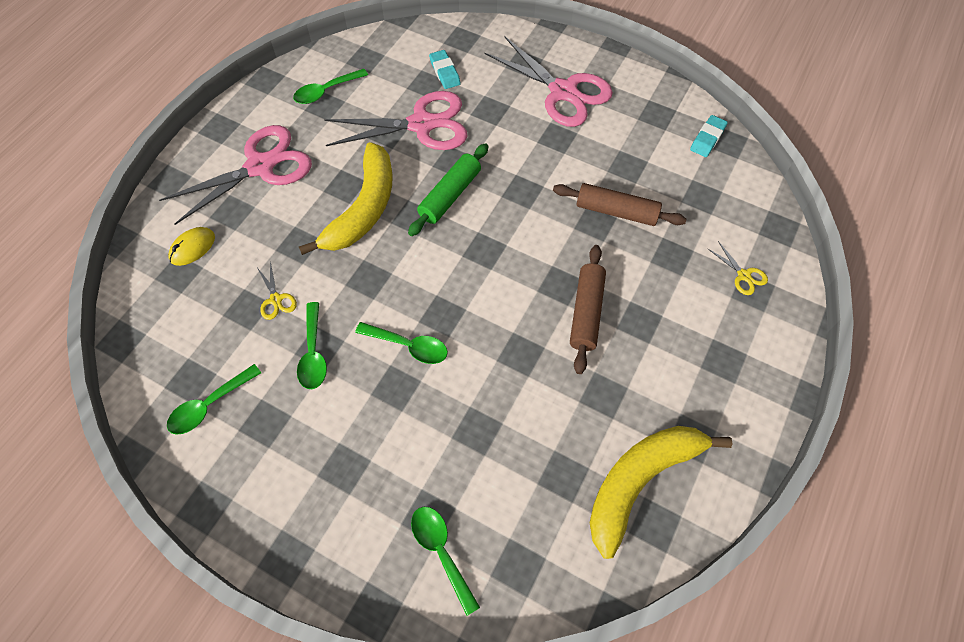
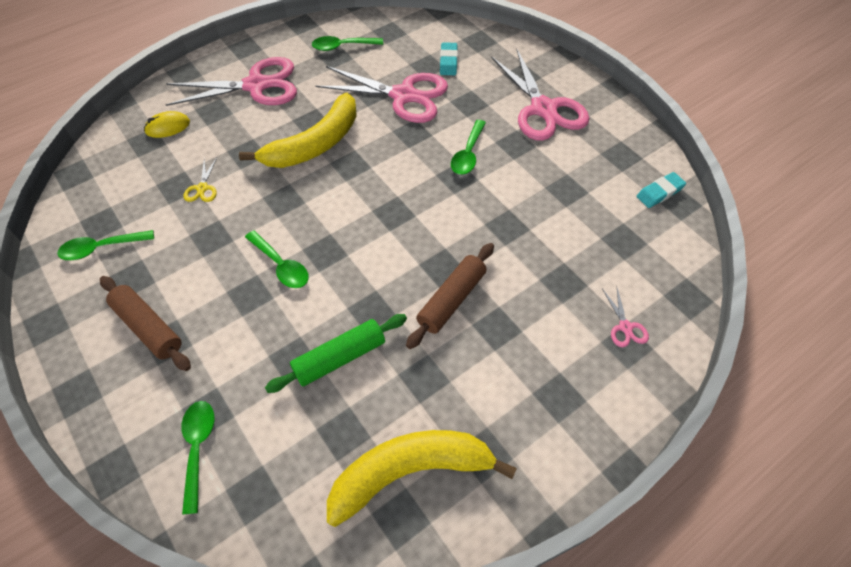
camera: 25 degrees right, 5 degrees down
green spoon [297,302,327,389] -> green spoon moved to [451,120,486,175]
green rolling pin [408,143,488,236] -> green rolling pin moved to [265,314,407,393]
brown rolling pin [553,183,686,226] -> brown rolling pin moved to [100,276,191,371]
yellow scissors [707,241,768,295] -> pink scissors [602,288,649,347]

